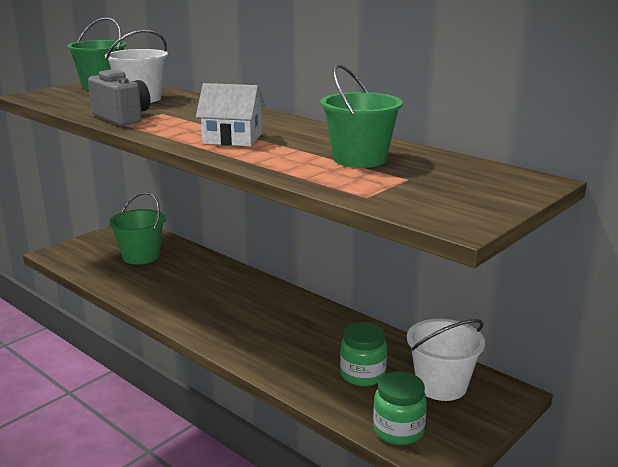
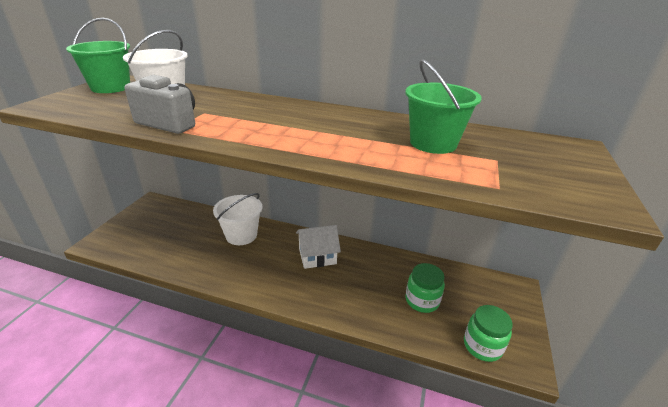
camera: 25 degrees left, 10 degrees up
green bucket [109,192,166,264] -> none
white house [196,83,265,146] -> white house moved to [296,225,341,269]
white bucket [407,319,485,401] -> white bucket moved to [213,193,262,245]

